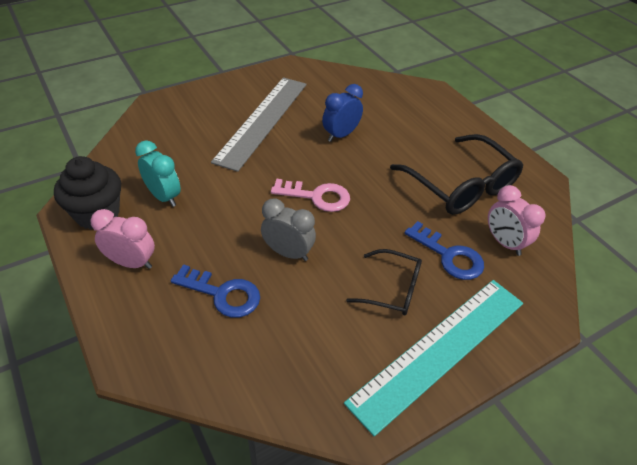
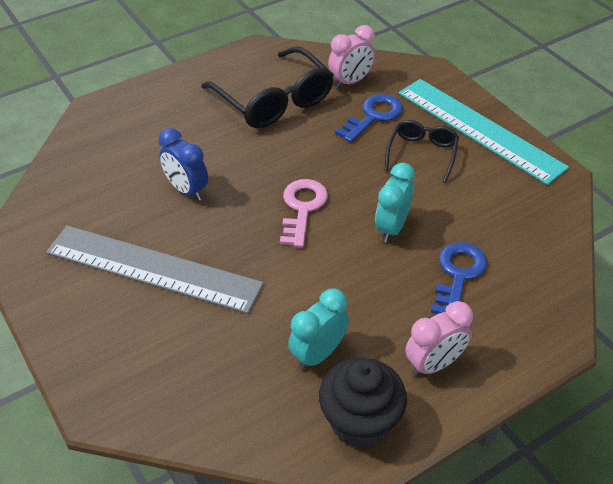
camera: 90 degrees left, 0 degrees up
pink clock [90,209,155,269] -> pink clock turned 135 degrees counterclockwise [405,301,473,376]
grey clock [261,198,316,261] -> turquoise clock [375,163,415,243]
black glasses [390,134,523,215] -> black glasses turned 90 degrees clockwise [201,46,334,128]

